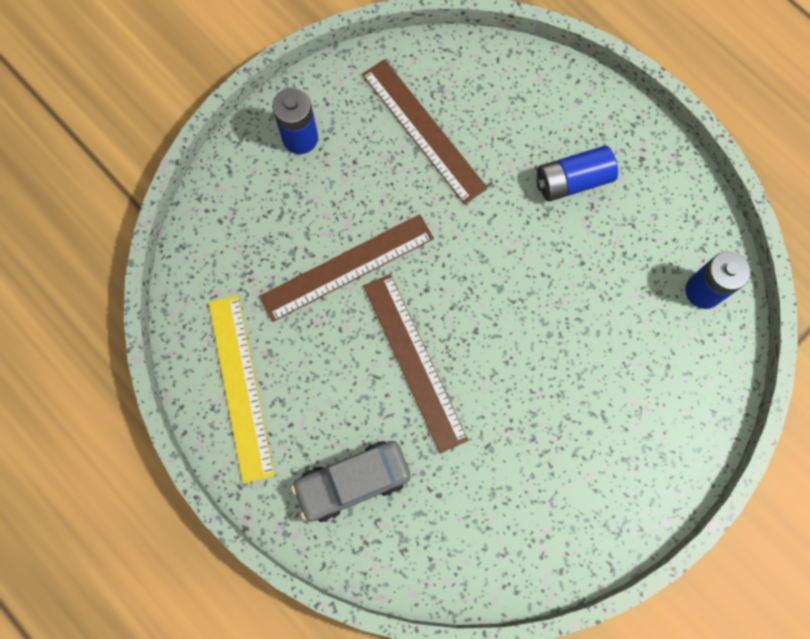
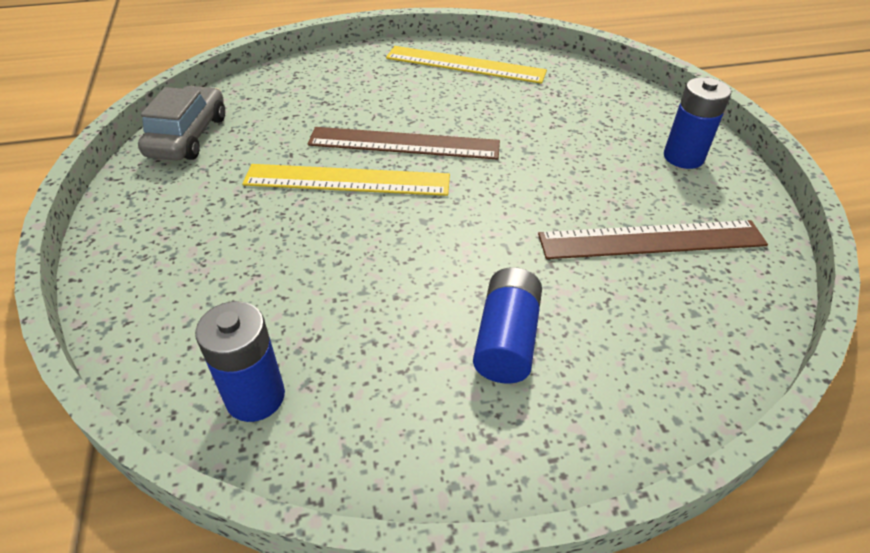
camera: 120 degrees right, 30 degrees down
brown ruler [259,214,434,322] -> none
grey car [291,441,411,522] -> grey car moved to [138,86,225,161]
none -> yellow ruler [242,164,450,196]

